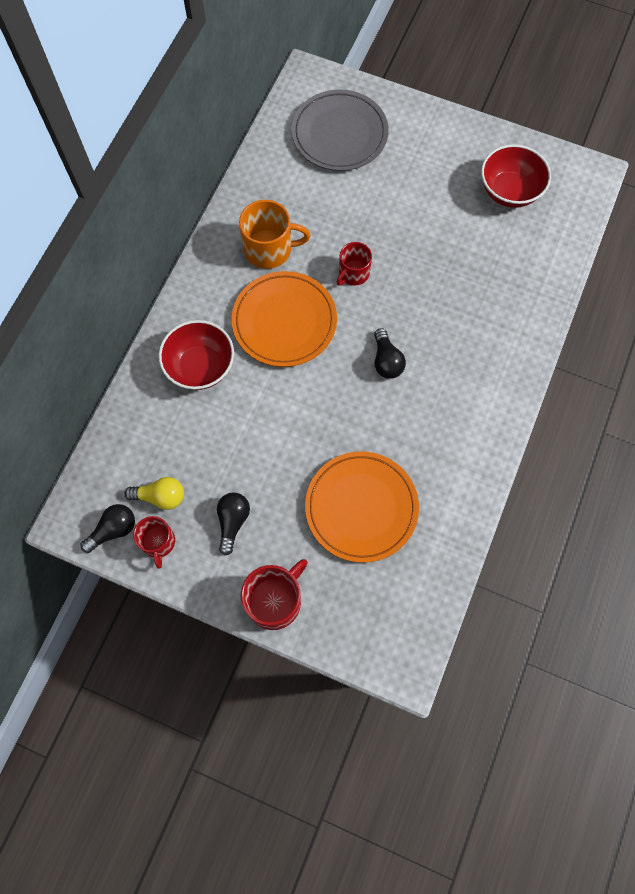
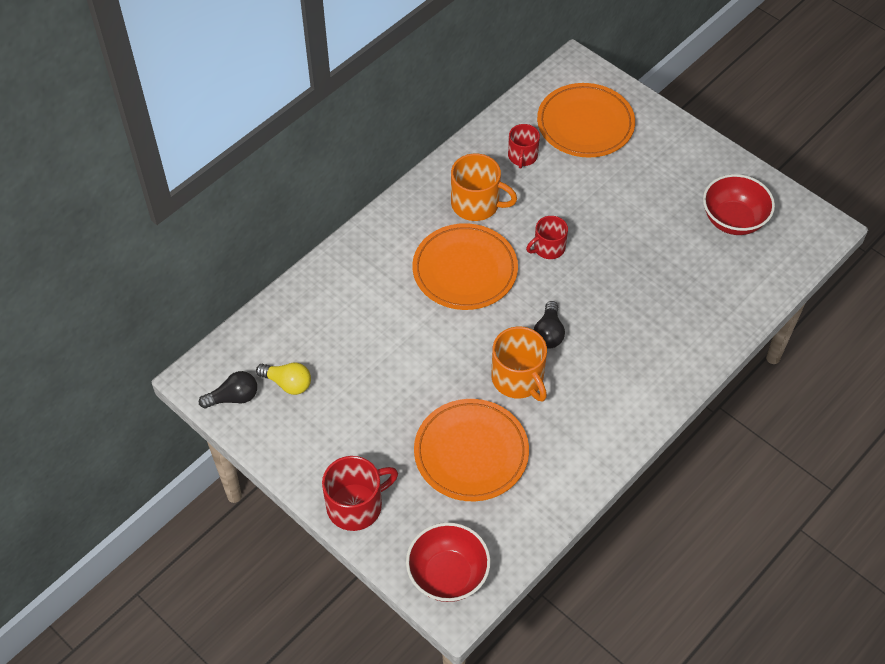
camera: 20 degrees right, 15 degrees down
red mug [133,516,175,569] -> red mug moved to [508,124,540,168]
red bowl [159,320,234,390] -> red bowl moved to [406,523,490,602]
black light bulb [217,493,250,555] -> none
grey plate [292,90,389,171] -> orange plate [537,83,635,158]
none -> orange mug [492,327,547,402]

